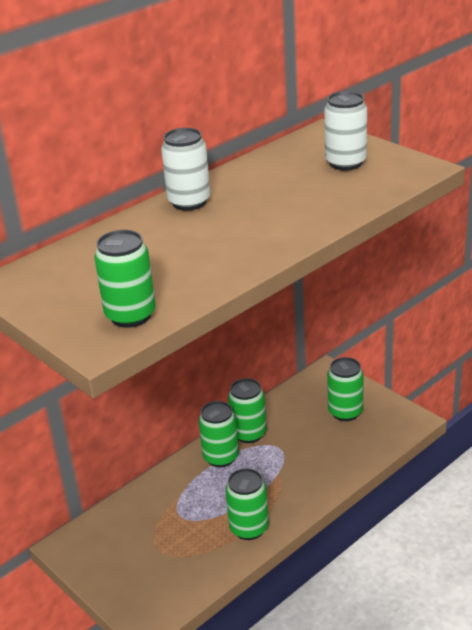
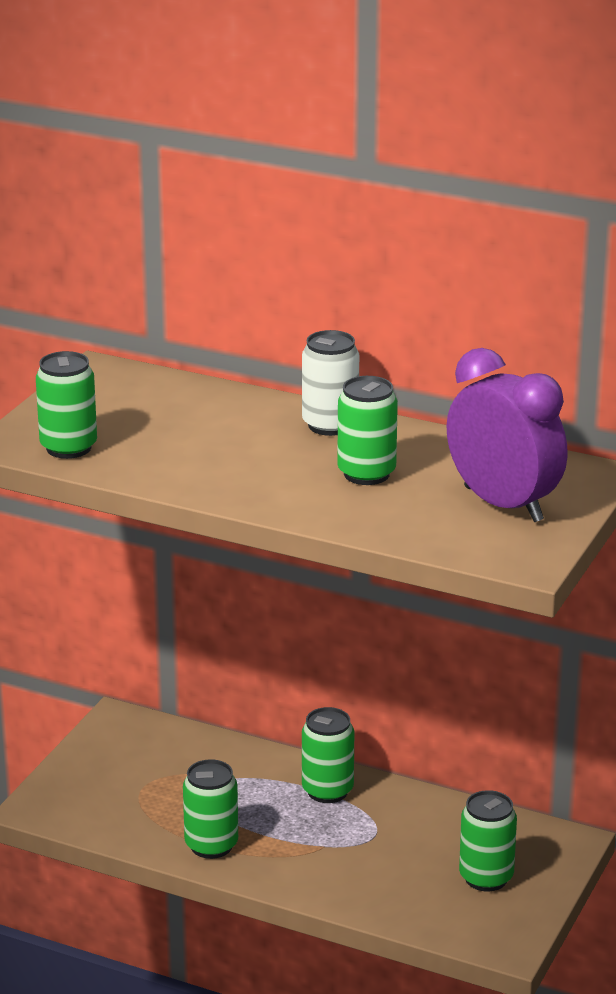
camera: 65 degrees right, 5 degrees down
green can [228,378,266,443] -> green can moved to [337,376,398,485]
white can [324,91,367,170] -> purple clock [447,348,568,522]

